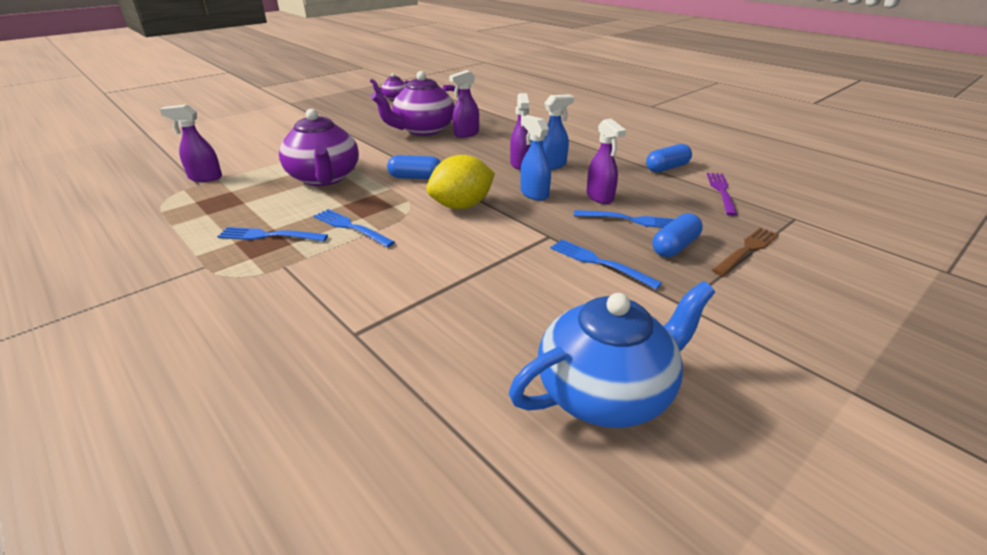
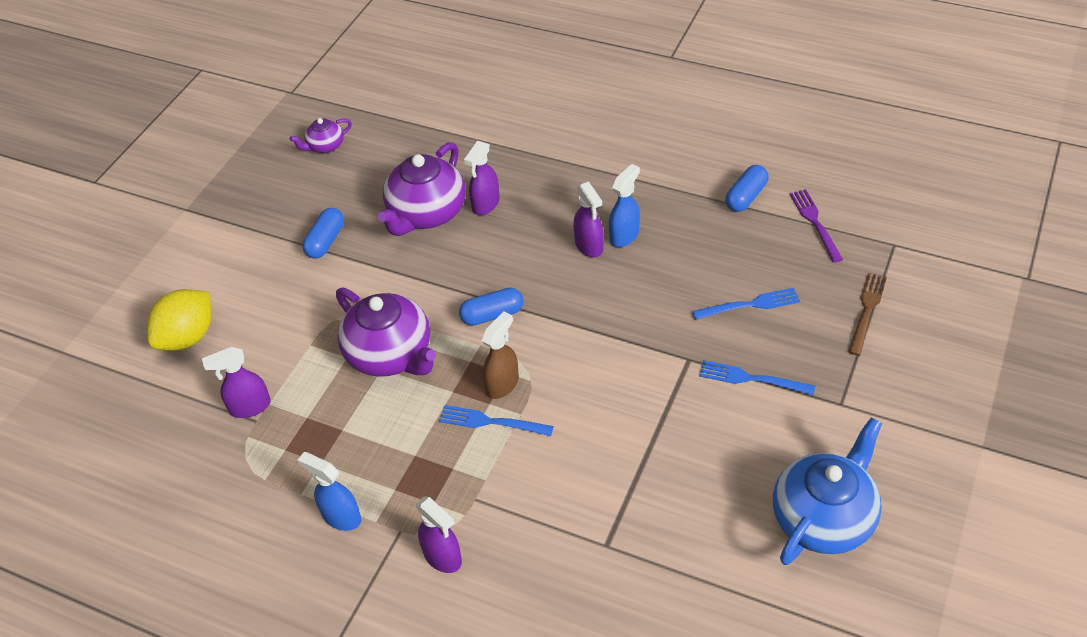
camera: 20 degrees left, 15 degrees up
blue fork [217,227,328,241] -> none
yellow lemon [426,155,495,209] -> yellow lemon moved to [147,289,212,351]
blue spray bottle [520,115,551,201] -> blue spray bottle moved to [298,452,361,531]
purple spray bottle [586,119,626,204] -> purple spray bottle moved to [416,496,462,573]
blue capsule [652,213,703,257] -> blue capsule moved to [302,208,344,258]
none -> brown spray bottle [482,311,519,399]

